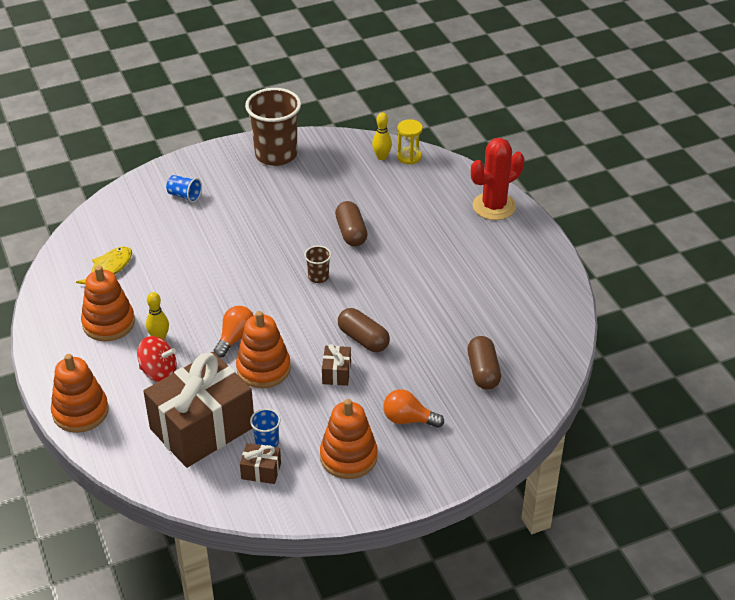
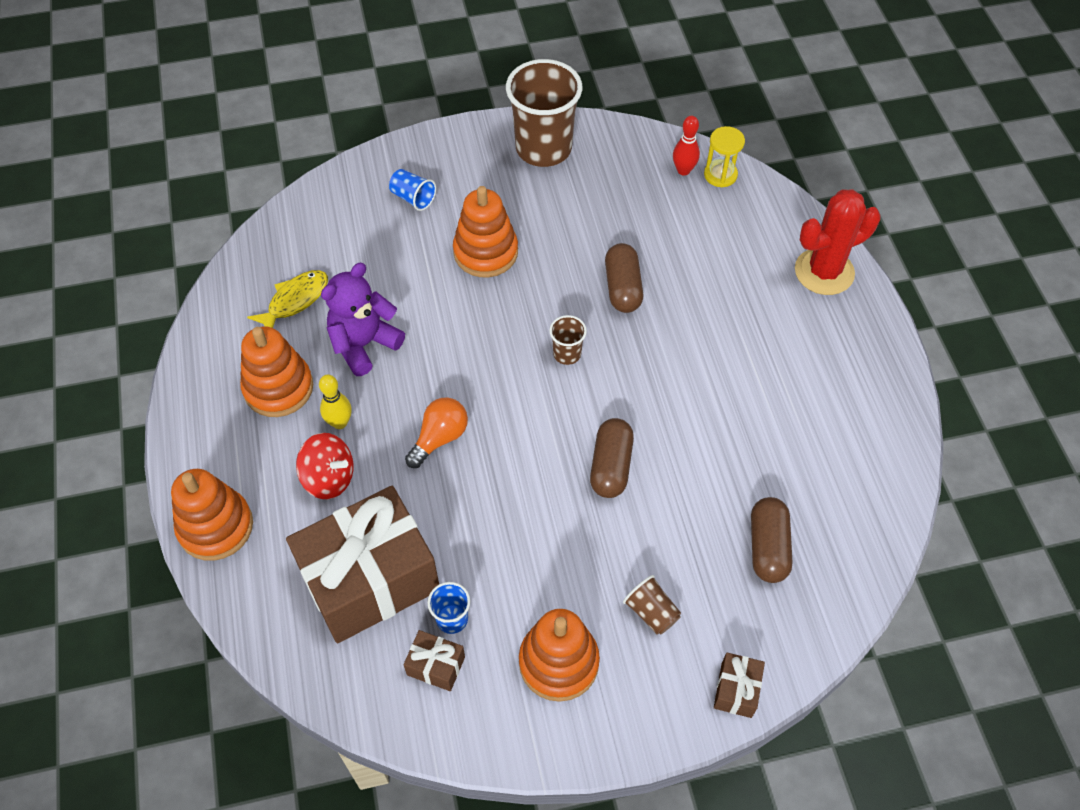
camera: 10 degrees right, 15 degrees up
orange stacking toy [236,311,291,388] -> orange stacking toy moved to [453,186,518,277]
brown gift [322,344,351,386] -> brown gift moved to [714,652,765,718]
brown capsule [338,308,390,352] -> brown capsule turned 45 degrees clockwise [590,418,634,498]
yellow bowling pin [372,113,392,160] -> red bowling pin [673,116,700,176]
orange light bulb [383,389,444,428] -> brown cup [623,575,681,635]
none -> purple teddy bear [321,263,405,376]

